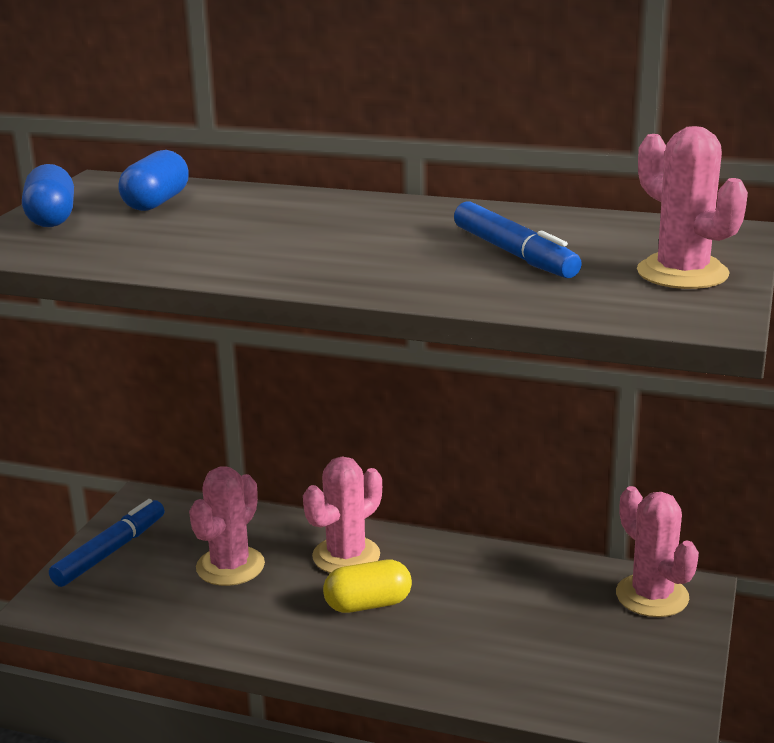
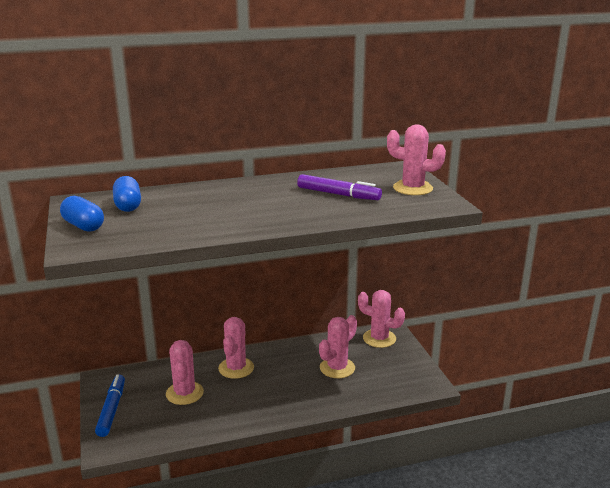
camera: 35 degrees left, 0 degrees up
yellow capsule [323,560,412,613] -> none
blue marker [454,201,582,278] -> purple marker [297,174,382,200]
none -> pink cactus [319,315,357,378]

